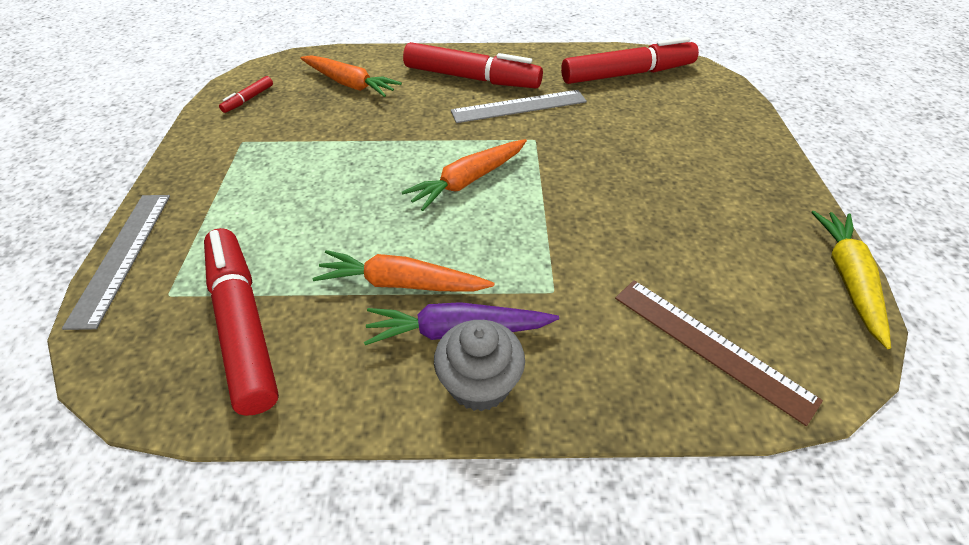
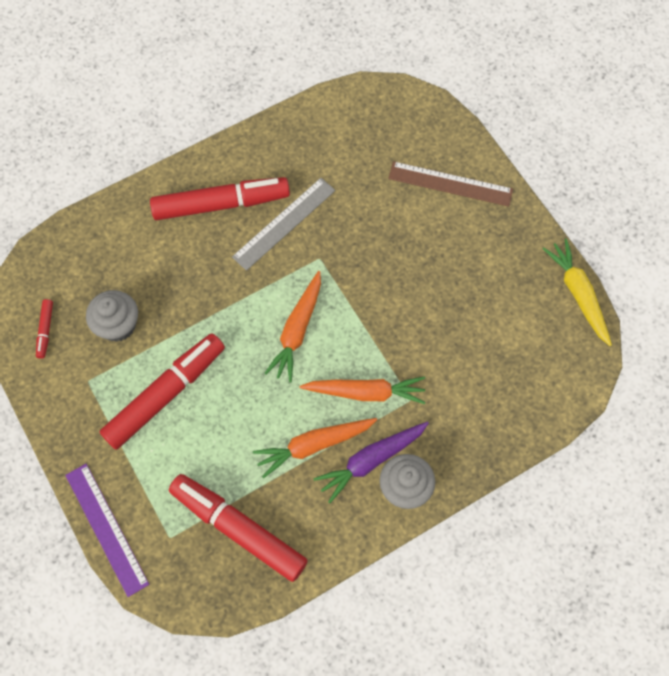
camera: 30 degrees left, 20 degrees up
grey ruler [62,195,170,330] -> purple ruler [65,464,149,597]
orange carrot [300,55,402,97] -> orange carrot moved to [300,376,425,404]
red marker [561,37,699,84] -> red marker moved to [100,333,225,450]
brown ruler [615,280,823,426] -> brown ruler moved to [388,161,513,207]
none -> grey cupcake [86,290,138,342]

